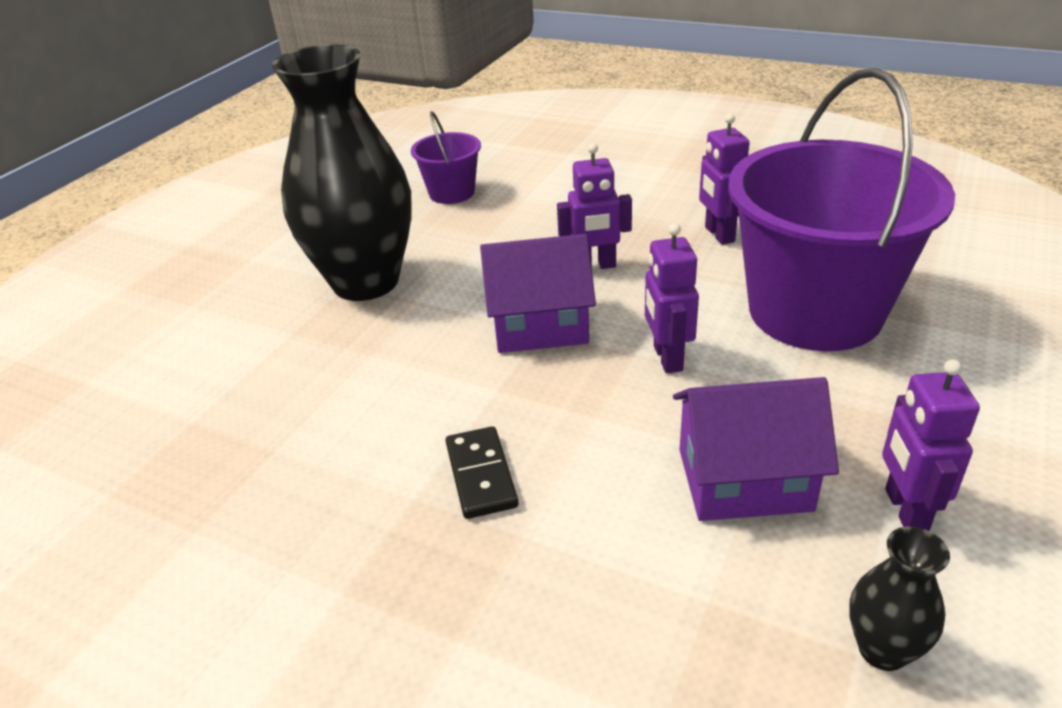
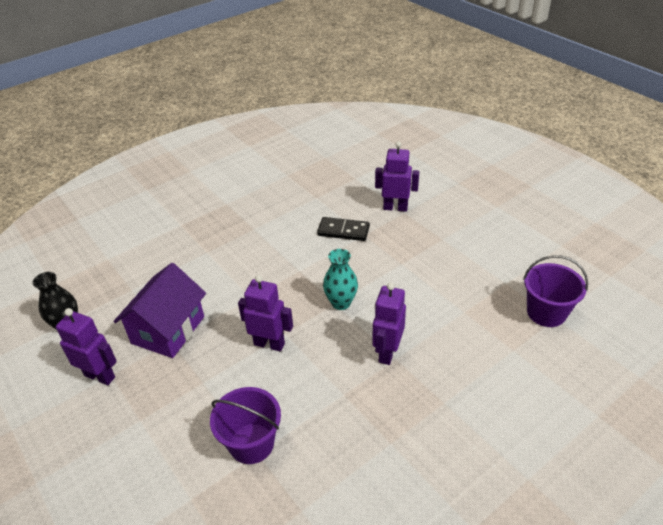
camera: 115 degrees right, 5 degrees up
black vase [272,44,412,301] -> none
black domino [446,426,518,519] -> black domino moved to [317,217,370,241]
purple house [480,234,596,353] -> turquoise vase [323,249,358,310]
purple robot [699,113,750,245] -> purple robot moved to [375,141,419,212]
purple bucket [728,68,955,351] -> purple bucket [210,387,281,464], size x0.46

